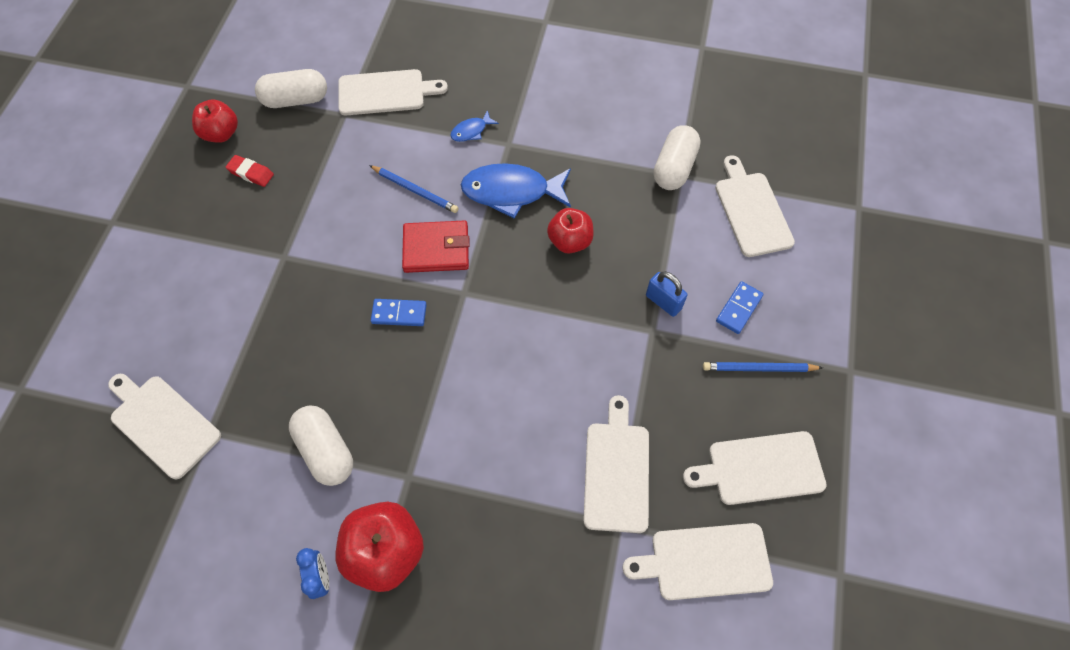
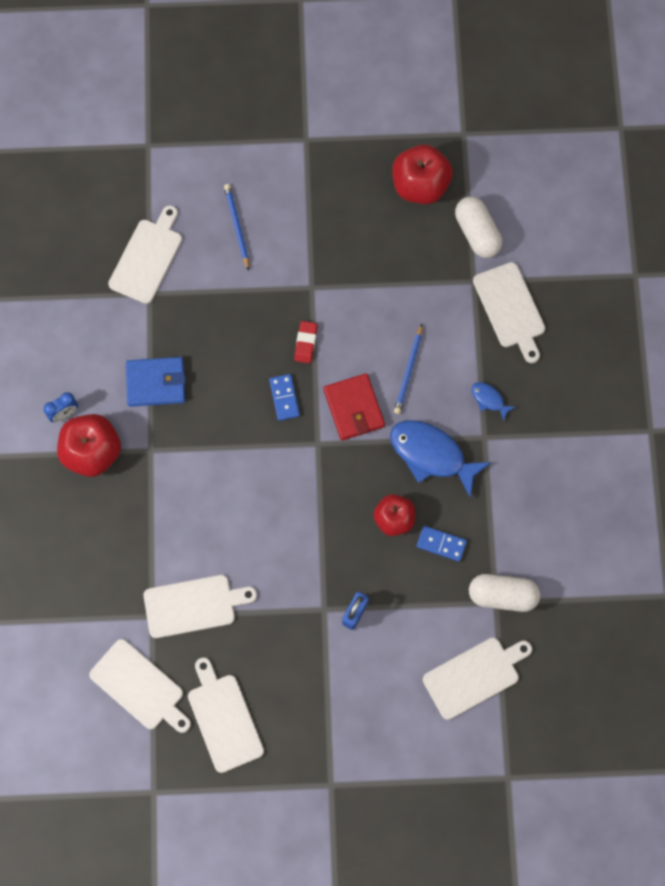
camera: 75 degrees right, 10 degrees up
red apple [192,99,238,143] -> red apple [392,145,453,204], size x1.51
red eraser [226,155,274,187] -> red eraser moved to [294,321,317,363]
white capsule [289,405,353,486] -> blue wallet [126,357,186,407]
blue fish [460,163,571,219] -> blue fish turned 45 degrees counterclockwise [390,420,491,497]
white cutting board [622,523,773,600] -> white cutting board turned 150 degrees clockwise [89,639,191,733]
blue pencil [703,362,823,372] -> blue pencil moved to [224,184,249,271]
blue domino [716,281,763,334] -> blue domino moved to [416,526,467,562]

